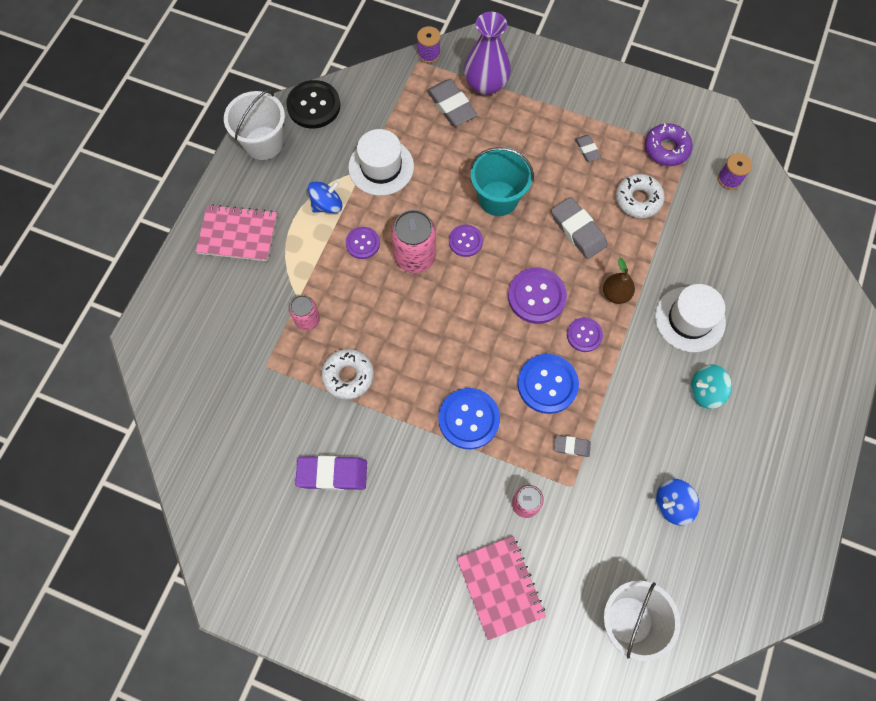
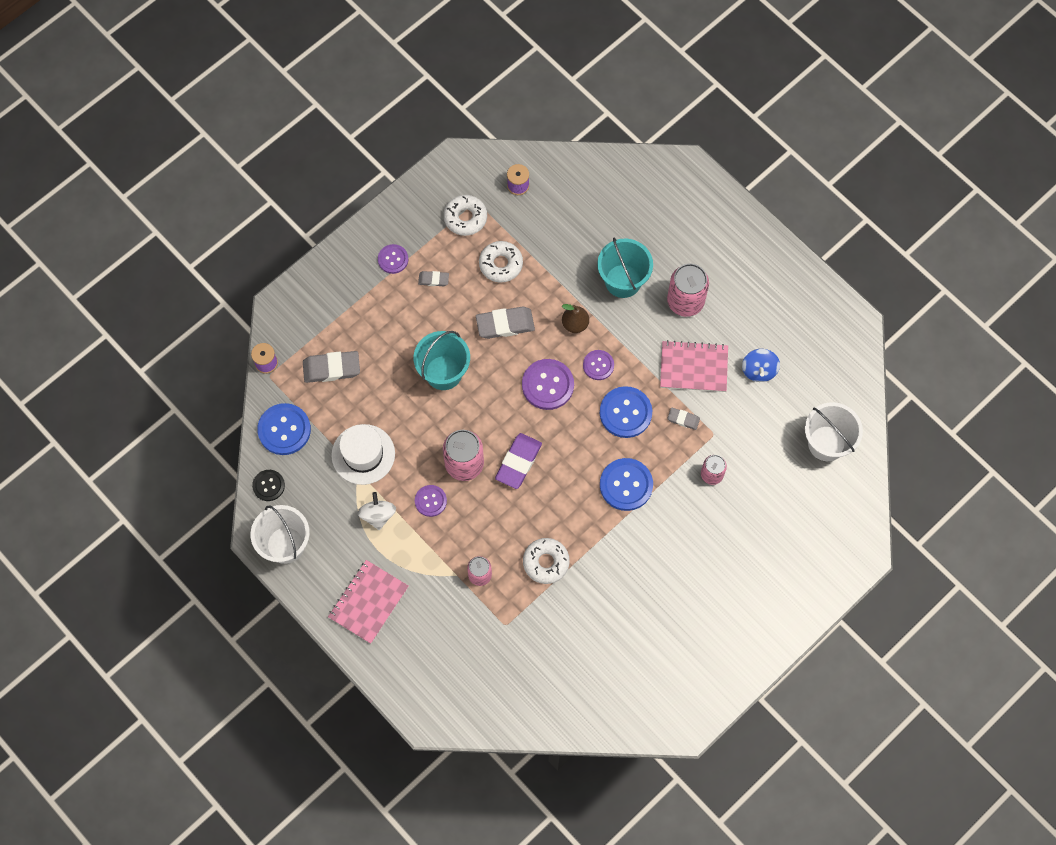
camera: 65 degrees left, 0 degrees up
black button [286,80,340,129] -> black button [252,470,285,501], size x0.60
purple eraser [295,456,367,490] -> purple eraser moved to [495,433,542,489]
blue spinning top [308,181,342,213] -> white spinning top [358,492,396,530]
purple button [449,225,483,257] -> purple button moved to [378,244,408,274]
pink notebook [457,536,546,640] -> pink notebook moved to [660,340,728,392]
purple vase [464,12,511,95] -> none
grey eraser [554,435,591,457] -> grey eraser turned 75 degrees clockwise [667,407,700,430]
purple donut [645,123,693,166] -> white donut [444,195,487,236]
white hat [655,284,726,353] -> turquoise bucket [597,238,653,298]
turquoise spinning top [691,365,732,409] -> pink can [667,264,709,317]
none -> blue button [257,403,311,455]

